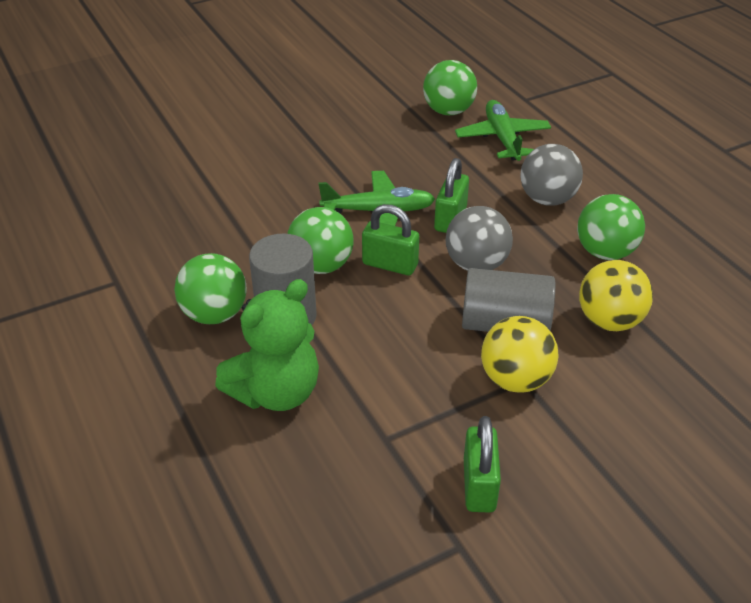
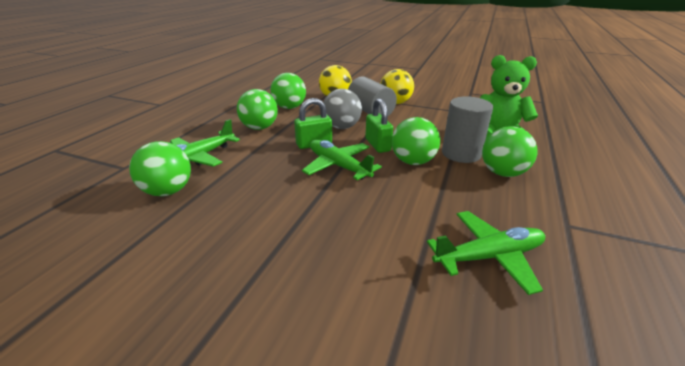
camera: 130 degrees left, 10 degrees down
green padlock [464,416,501,512] -> none
grey ball [520,144,583,206] -> green ball [237,89,278,130]
none -> green plane [427,211,545,295]

